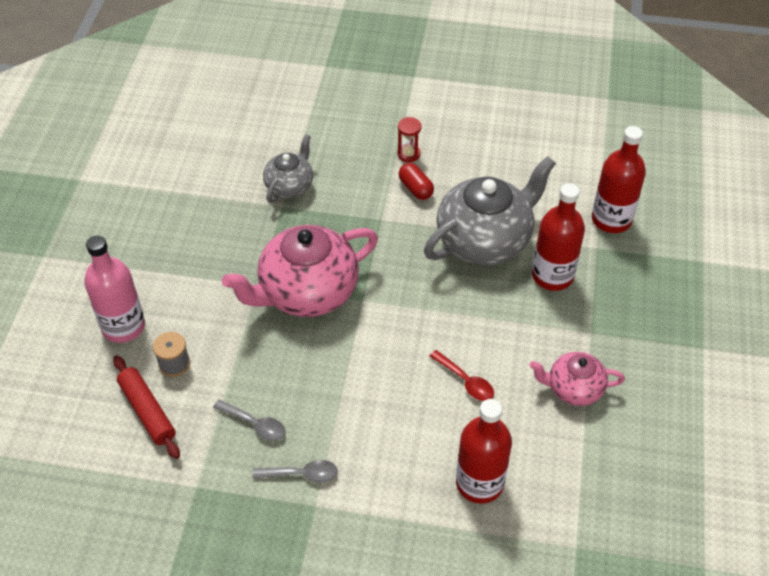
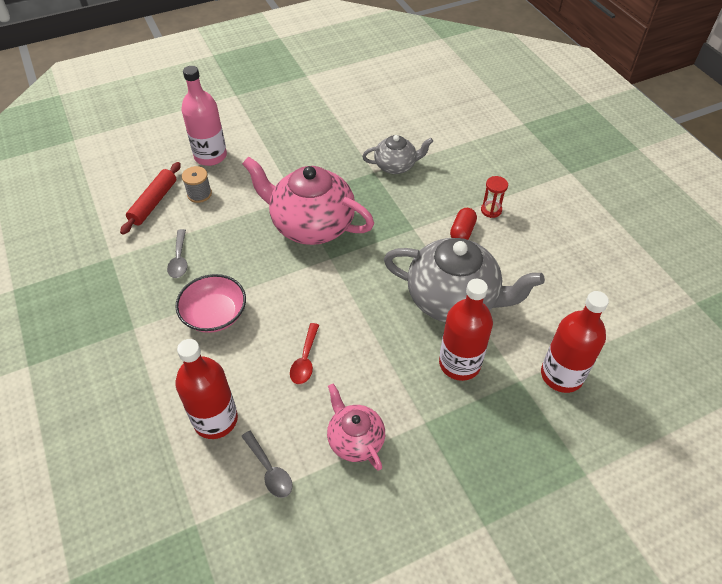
camera: 55 degrees right, 0 degrees up
grey spoon [252,460,338,483] -> grey spoon moved to [241,431,293,498]
none -> pink bowl [175,274,246,333]

